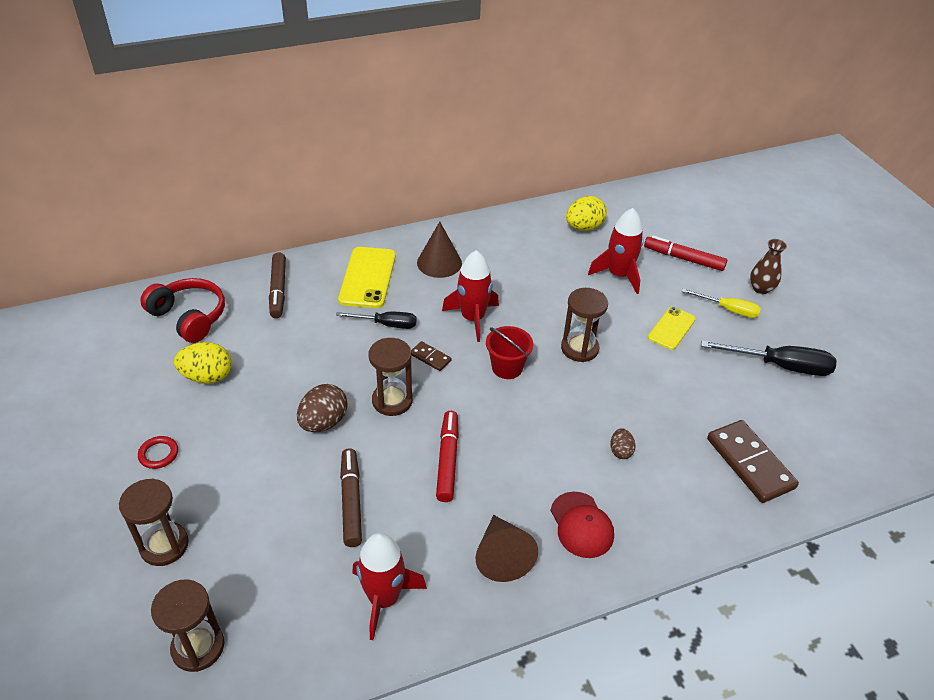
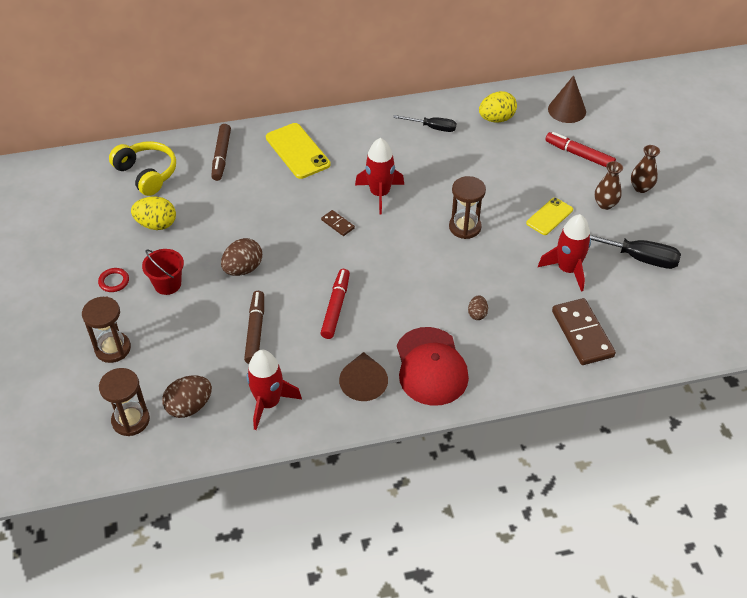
camera: 10 degrees right, 5 degrees up
red headphones [140,278,225,343] -> yellow headphones [109,141,176,196]
black screwdriver [336,312,417,329] -> black screwdriver moved to [393,115,456,132]
yellow phone [338,247,396,308] -> yellow phone turned 45 degrees counterclockwise [266,123,331,179]
brown hourglass [369,338,413,416] -> none
brown cone [417,222,462,278] -> brown cone moved to [548,75,586,123]
red bucket [486,326,533,379] -> red bucket moved to [142,249,184,295]
red cap [550,492,614,558] -> red cap [397,327,469,406], size x1.56
red rocket [588,208,644,294] -> red rocket moved to [538,214,591,292]
yellow screwdriver [682,289,761,318] -> brown vase [595,161,623,210]
none -> brown egg [162,376,212,418]

